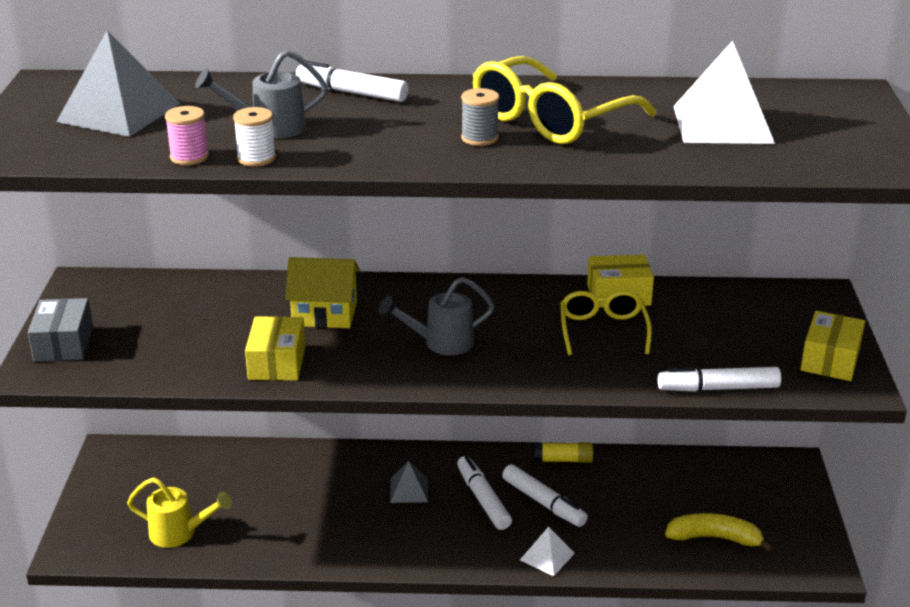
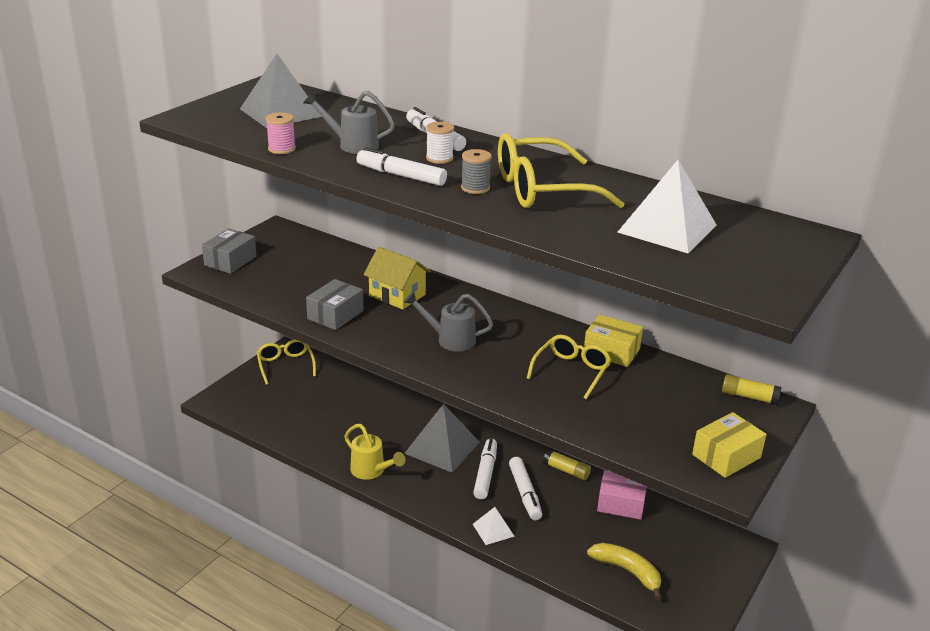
camera: 30 degrees right, 0 degrees up
yellow watering can [127,477,232,548] -> yellow watering can moved to [344,424,405,480]
white spool [233,107,276,167] -> white spool moved to [426,122,454,164]
yellow box [245,316,306,381] -> grey box [306,279,363,330]
grey pyramid [390,461,428,503] -> grey pyramid [404,404,480,473], size x1.93
white marker [658,367,781,392] -> white marker moved to [356,147,447,186]
none -> yellow glasses [257,339,316,385]
none -> pink box [597,470,647,520]
none -> yellow glue stick [722,374,782,405]

